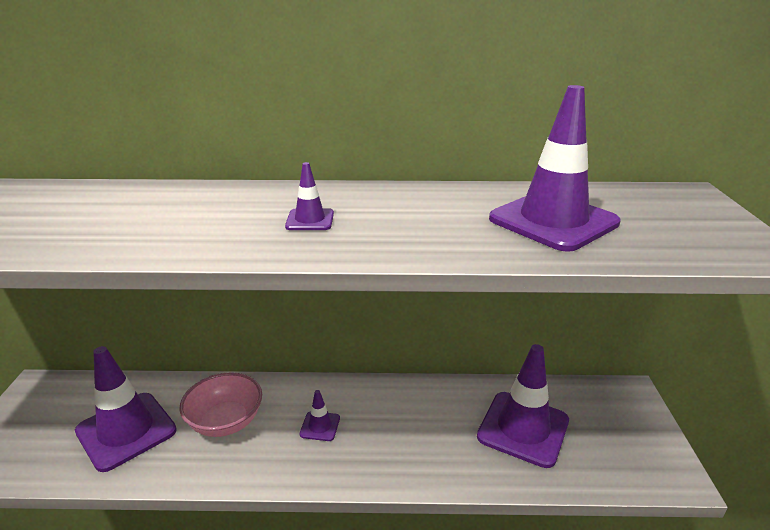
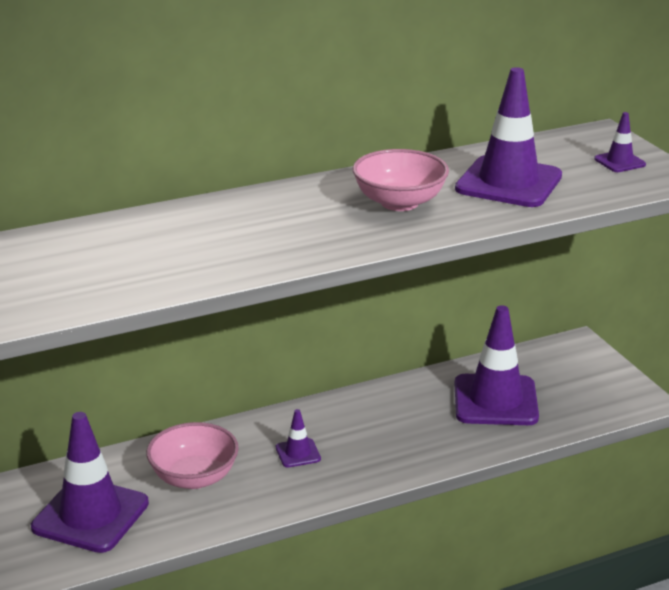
camera: 25 degrees left, 0 degrees up
purple traffic cone [285,162,334,230] -> purple traffic cone moved to [594,112,646,172]
none -> pink bowl [353,149,449,211]

